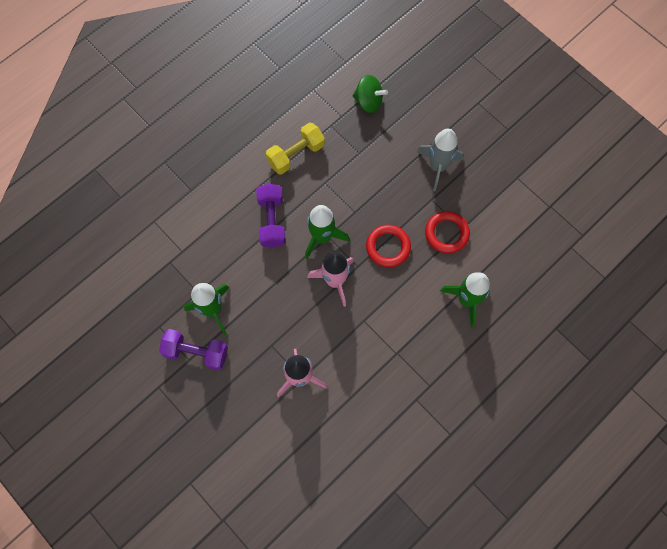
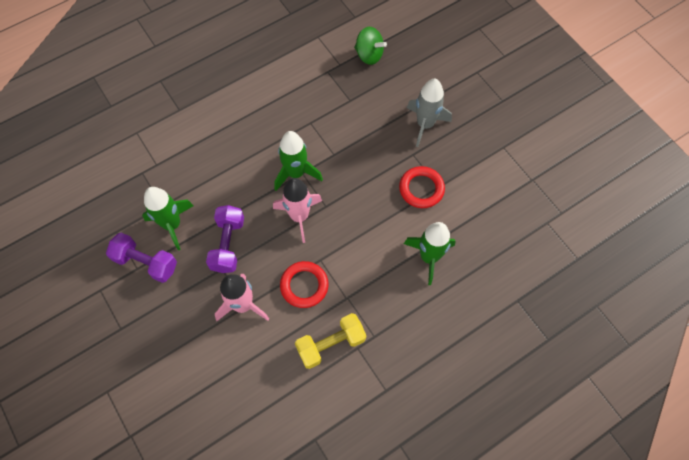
camera: 10 degrees right, 5 degrees down
purple dumbbell [256,184,286,248] -> purple dumbbell moved to [206,205,244,273]
yellow dumbbell [266,123,325,174] -> yellow dumbbell moved to [295,313,366,369]
red ring [366,224,411,267] -> red ring moved to [280,261,329,308]

